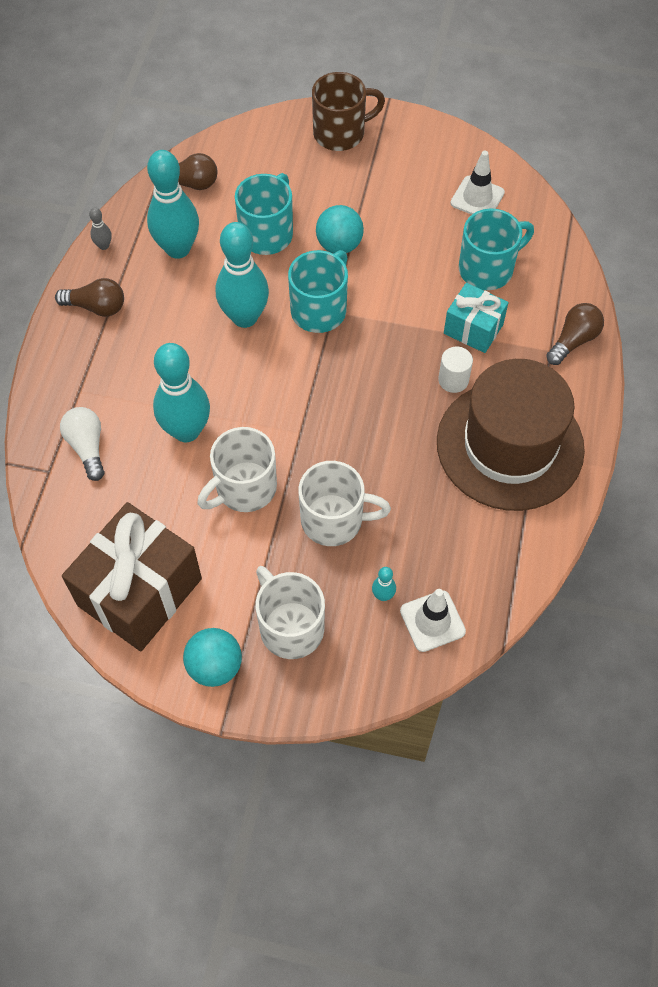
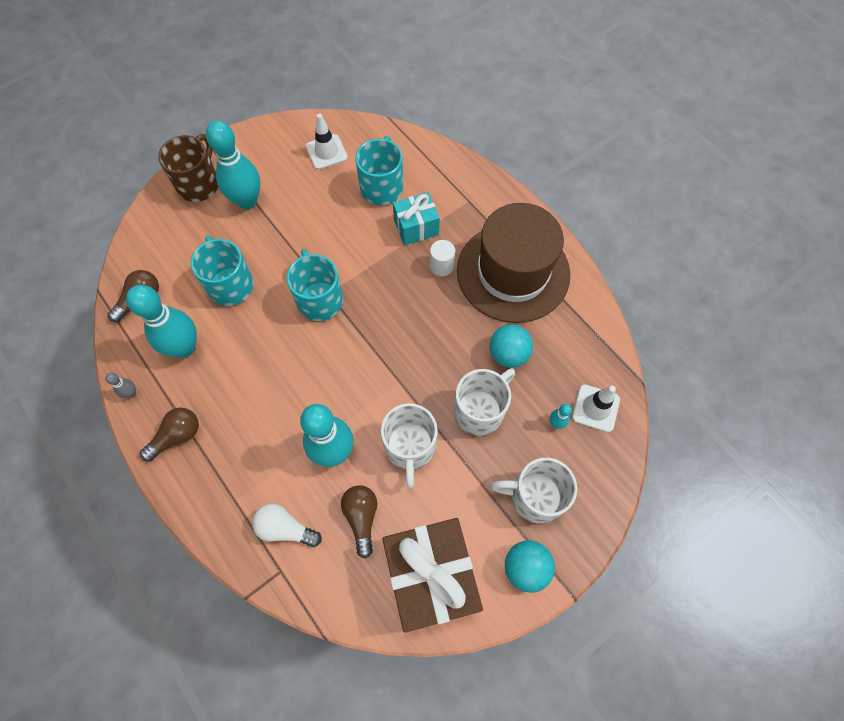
camera: 50 degrees left, 5 degrees up
turquoise bowling pin [216,222,269,328] -> turquoise bowling pin moved to [206,121,260,209]
turquoise ball [316,205,364,254] -> turquoise ball moved to [490,325,533,368]
brown light bulb [546,303,604,365] -> brown light bulb moved to [341,485,377,558]

